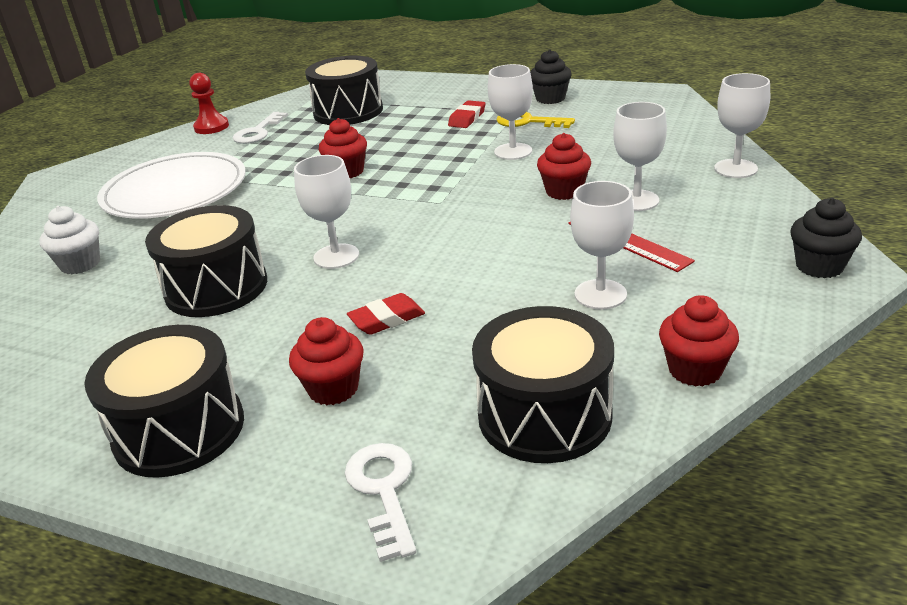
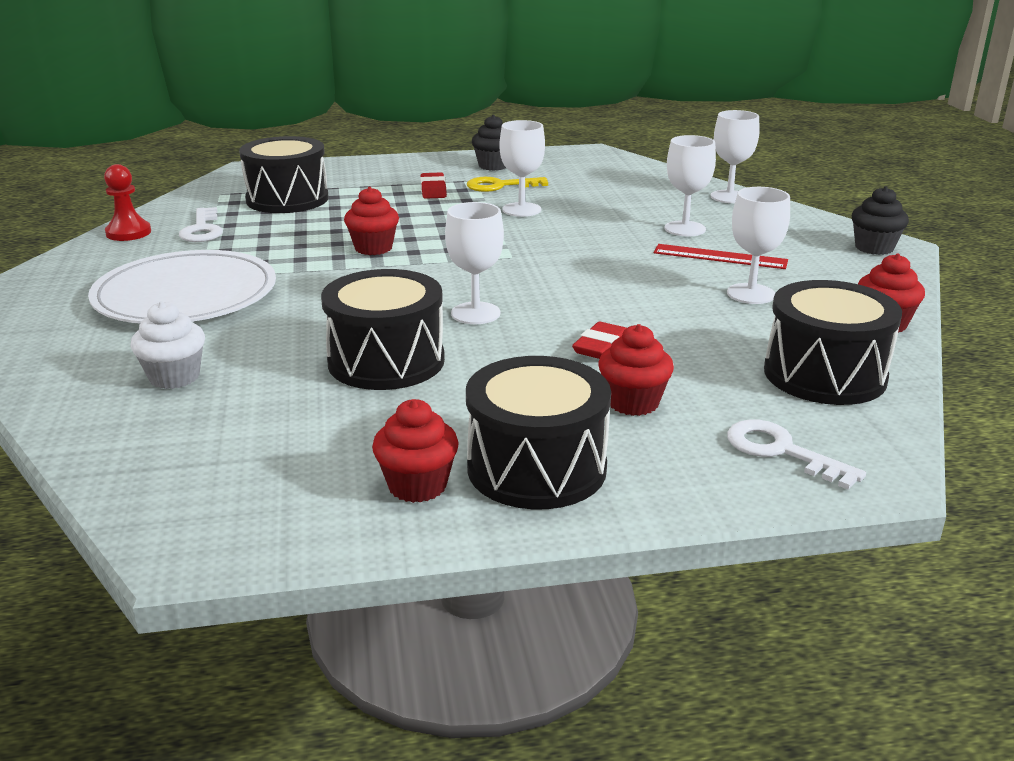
camera: 35 degrees left, 5 degrees down
red cupcake [537,133,591,200] -> red cupcake moved to [372,399,459,503]

